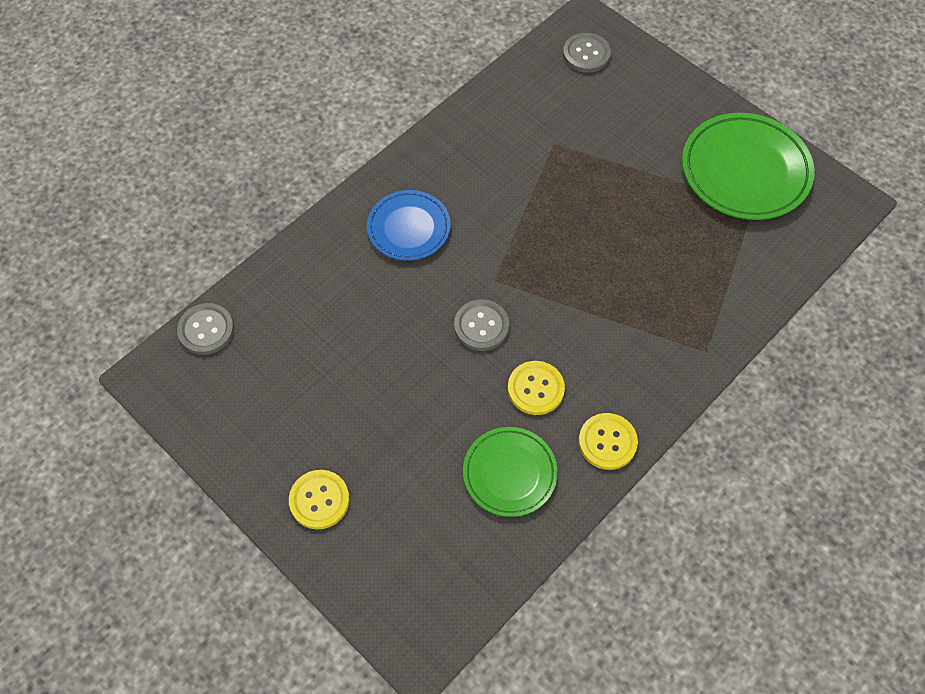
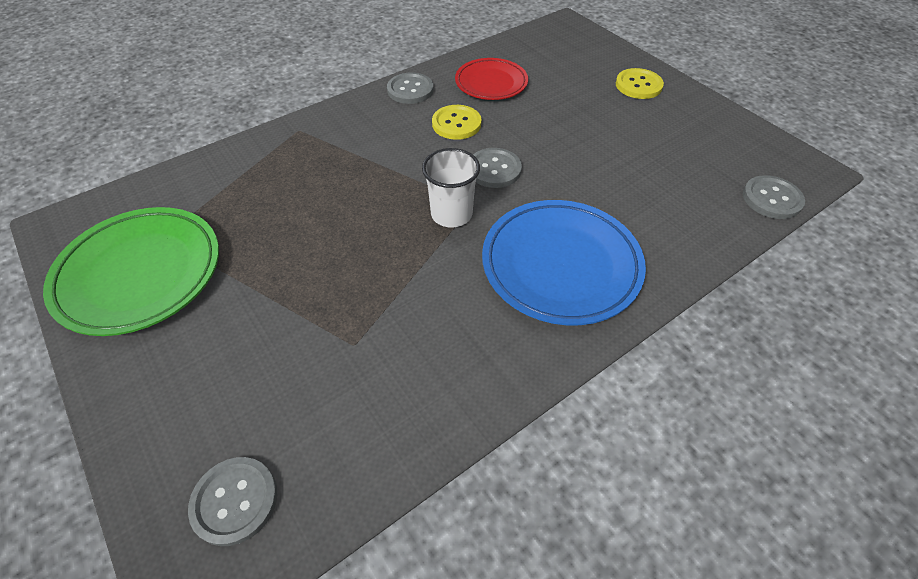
camera: 170 degrees left, 10 degrees down
blue plate [367,190,451,261] -> blue plate [482,200,646,325], size x1.61
green plate [463,427,558,517] -> red plate [455,58,528,100]
yellow button [579,413,638,470] -> grey button [387,73,433,104]
none -> white cup [422,148,480,228]

